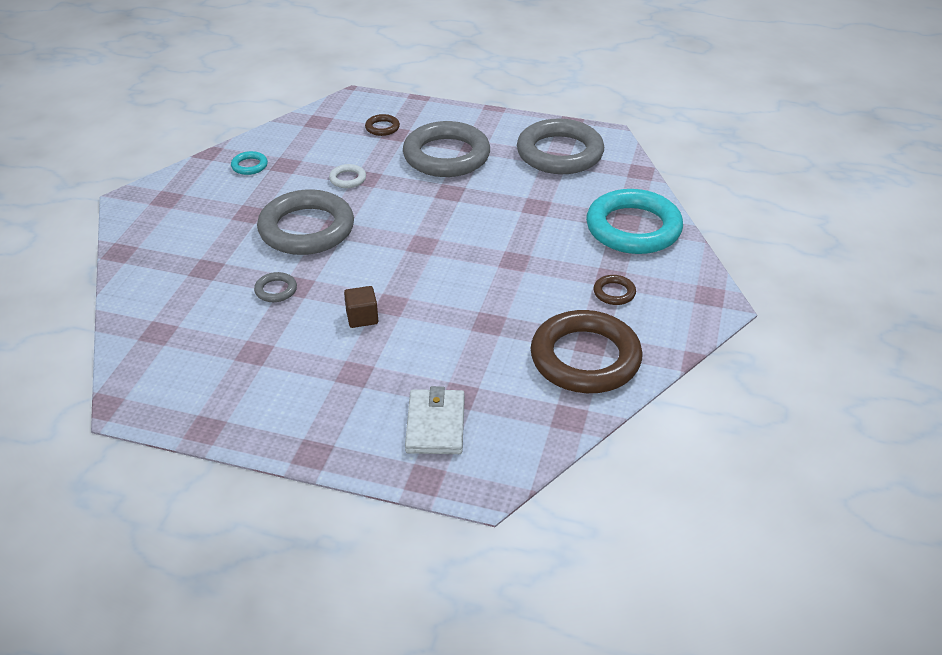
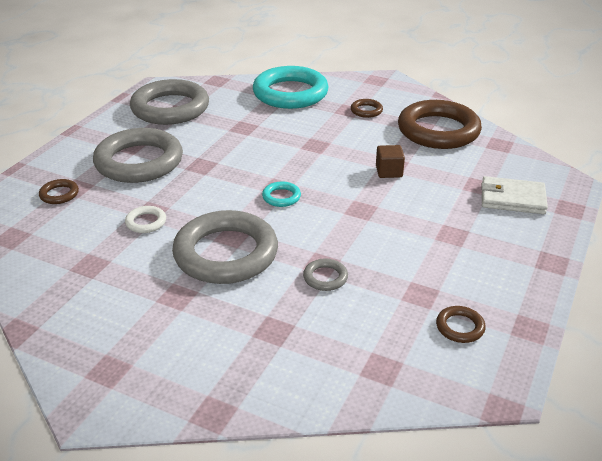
camera: 80 degrees left, 5 degrees down
turquoise ring [231,151,268,175] -> turquoise ring moved to [262,182,301,207]
brown cube [344,286,378,328] -> brown cube moved to [376,145,405,178]
none -> brown ring [436,306,486,343]

